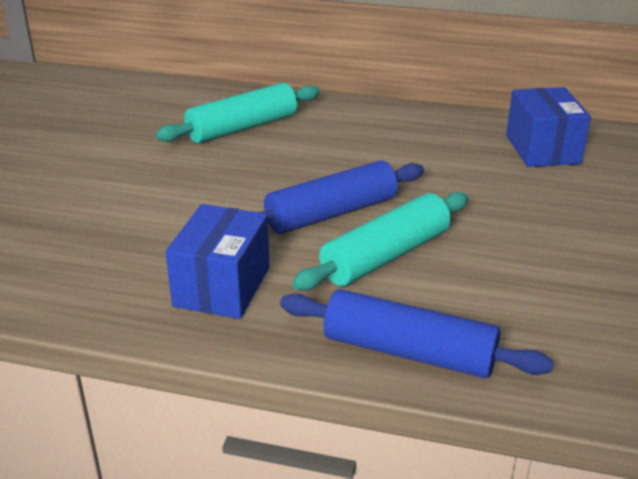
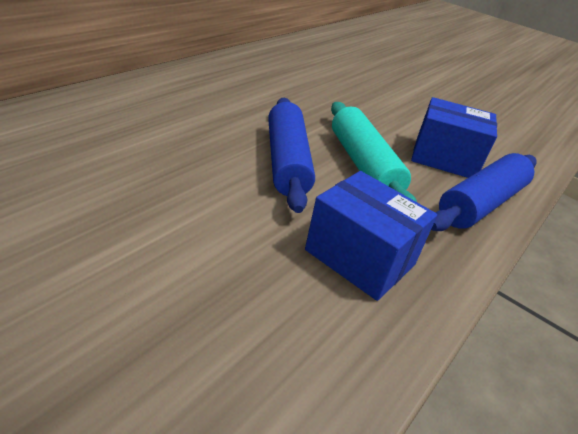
camera: 70 degrees left, 5 degrees up
turquoise rolling pin [156,83,320,143] -> none
blue box [506,87,591,167] -> blue box moved to [411,97,497,178]

